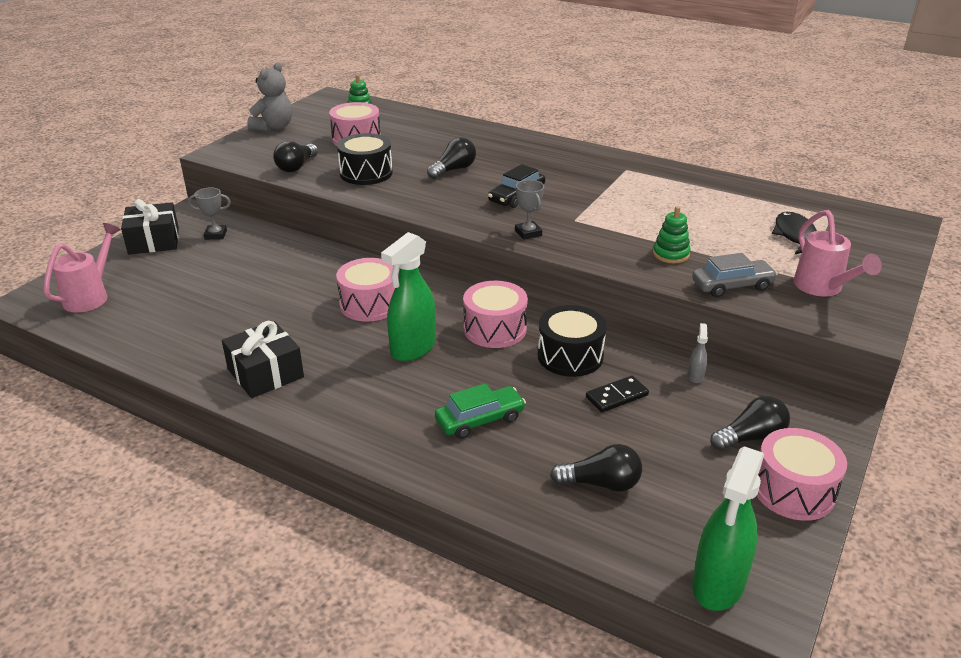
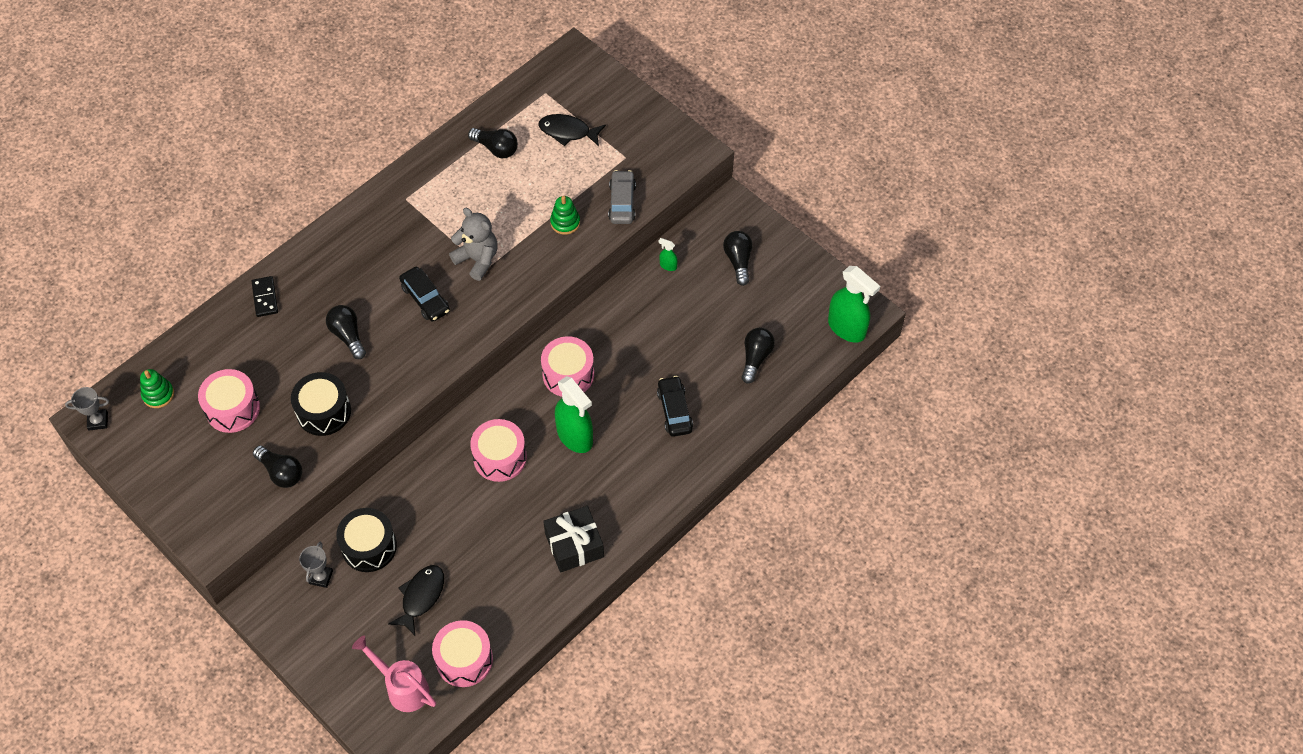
camera: 75 degrees left, 25 degrees up
black gift [121,199,179,255] -> none
grey teddy bear [247,62,292,131] -> grey teddy bear moved to [449,208,498,281]
green car [435,383,526,439] -> black car [657,376,693,437]
grey trophy [515,180,544,240] -> grey trophy moved to [65,387,109,431]
black drum [538,305,607,377] -> black drum moved to [336,508,397,572]
black domino [586,376,649,413] -> black domino moved to [251,276,278,317]
grey spray bottle [688,323,708,383] -> green spray bottle [658,238,678,271]
pink drum [757,428,847,521] -> pink drum moved to [432,620,493,687]
pink watering can [793,210,882,297] -> none
none -> black fish [388,565,444,636]
none -> black light bulb [468,128,518,158]

